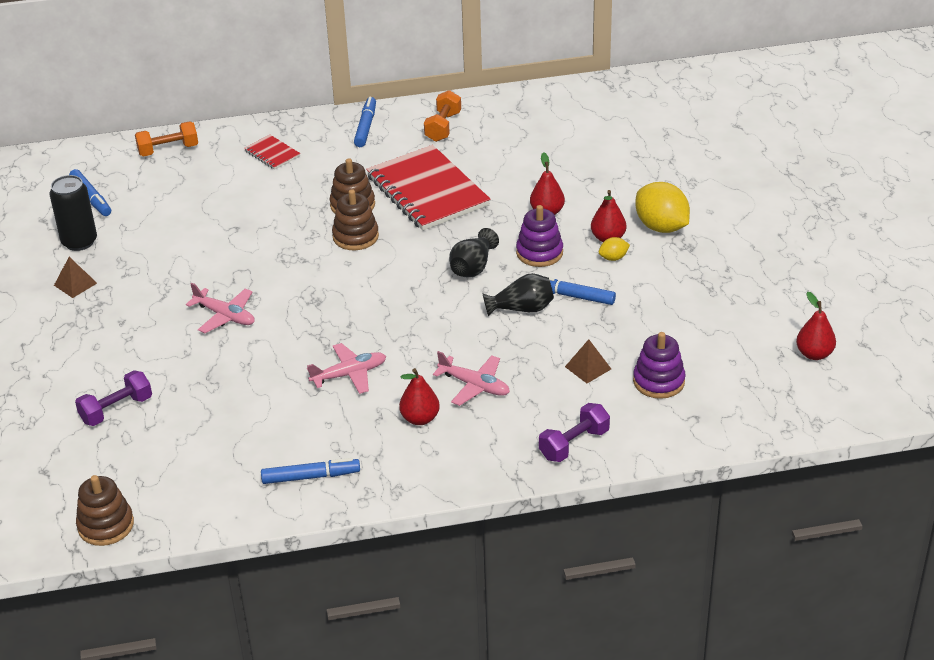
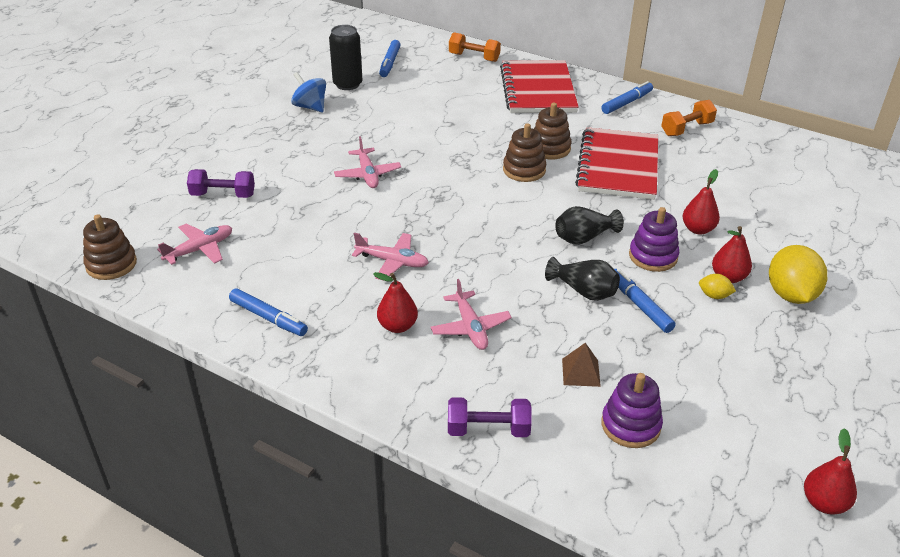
camera: 40 degrees right, 0 degrees up
brown pyramid [54,257,97,298] -> blue spinning top [291,72,326,113]
red notebook [244,135,300,170] -> red notebook [500,60,579,113], size x2.26
none -> pink plane [157,224,232,265]

